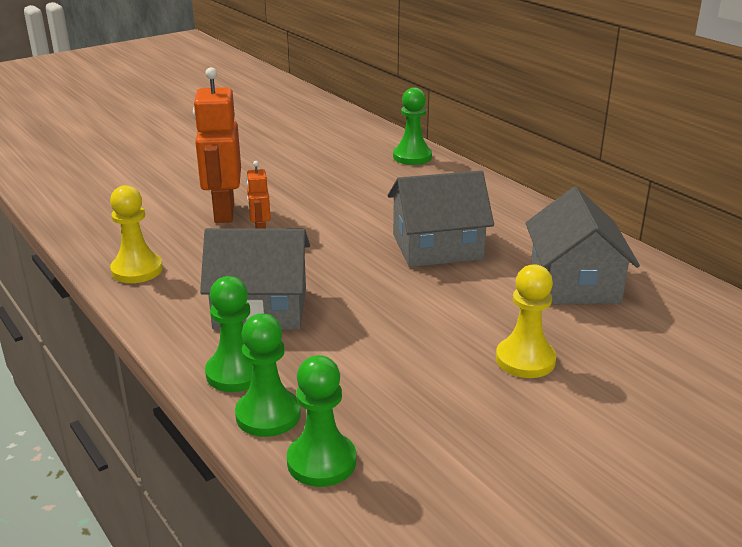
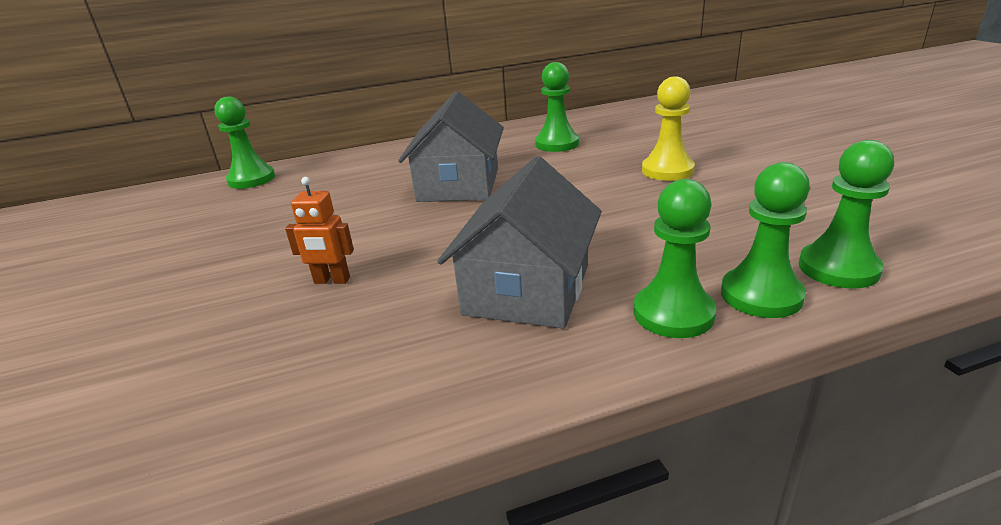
camera: 70 degrees left, 0 degrees up
yellow pawn [110,185,163,283] -> none
orange robot [193,67,241,223] -> none
grey house [525,187,640,304] -> green pawn [535,62,579,152]

